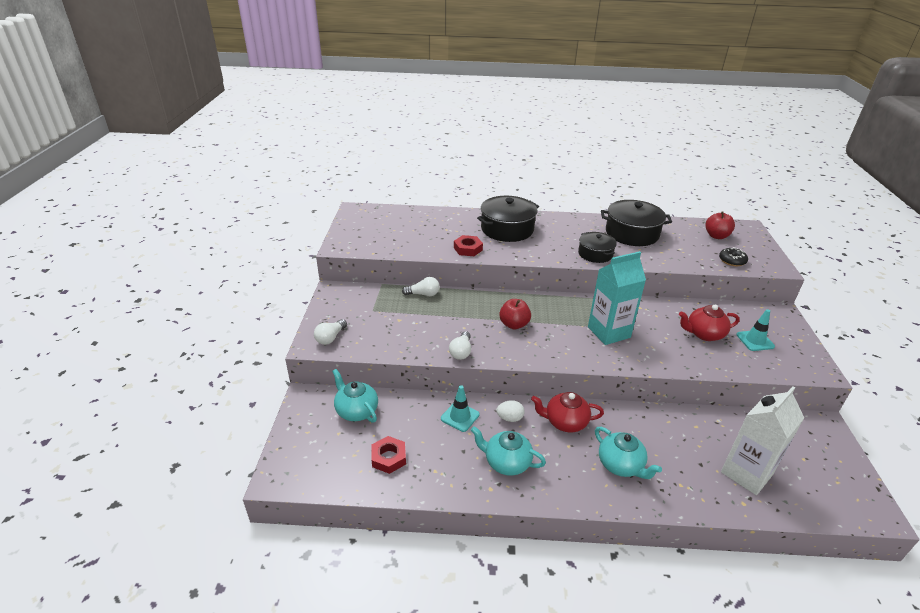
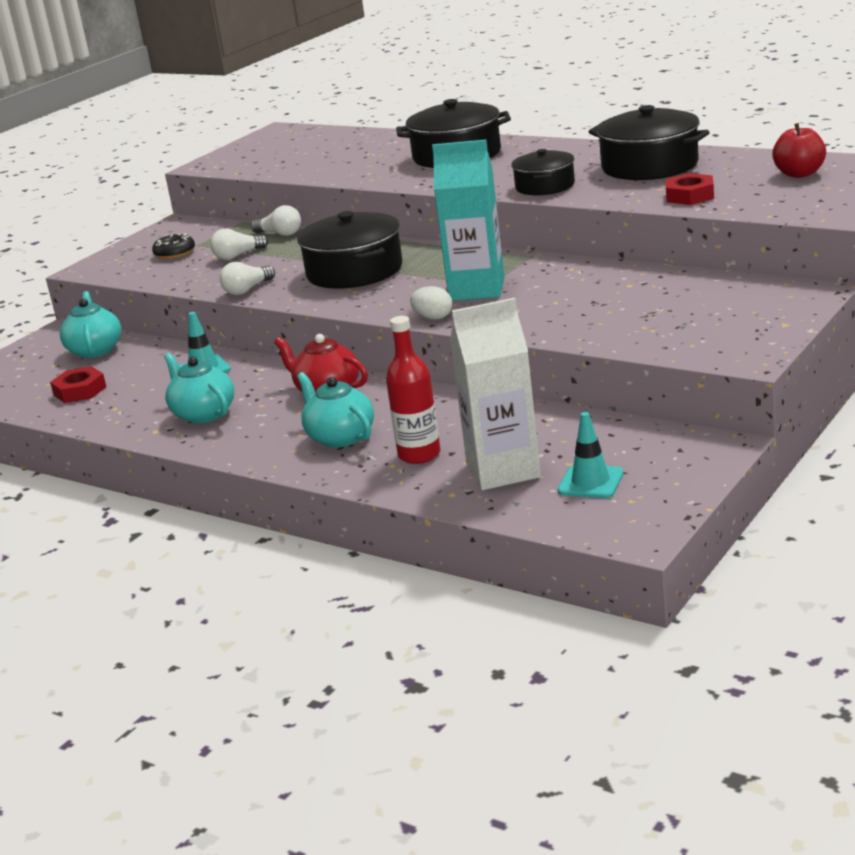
camera: 35 degrees right, 10 degrees down
white light bulb [314,319,347,345] -> white light bulb moved to [210,228,268,260]
red nut [454,235,483,256] -> red nut moved to [666,173,714,205]
white egg [496,400,525,422] -> white egg moved to [410,286,452,320]
red apple [499,299,531,330] -> black pot [297,211,403,289]
turquoise teapot [595,427,662,479] -> turquoise teapot turned 150 degrees clockwise [297,372,374,448]
red teapot [679,305,740,341] -> none
black donut [719,247,748,266] -> black donut moved to [152,233,195,259]
turquoise traffic cone [736,309,775,351] -> turquoise traffic cone moved to [558,412,624,498]
none -> red bottle [386,316,441,464]

